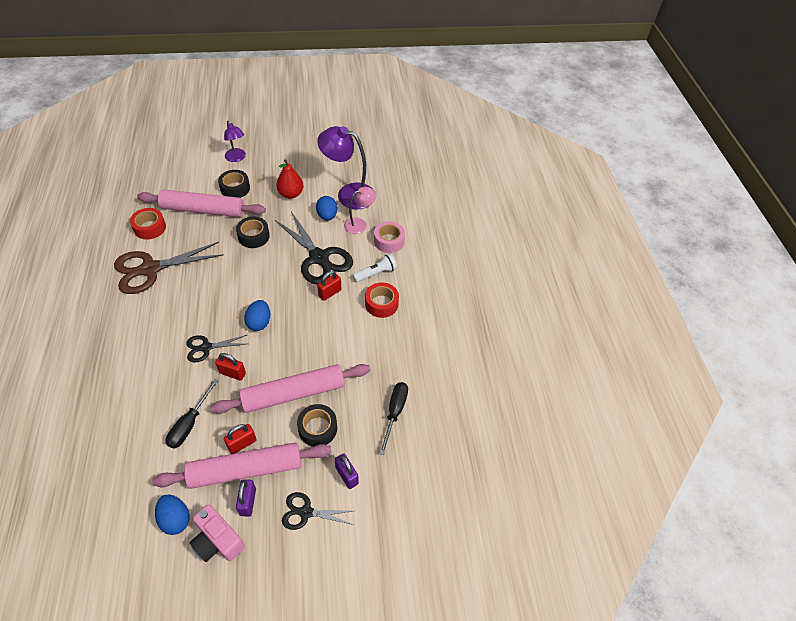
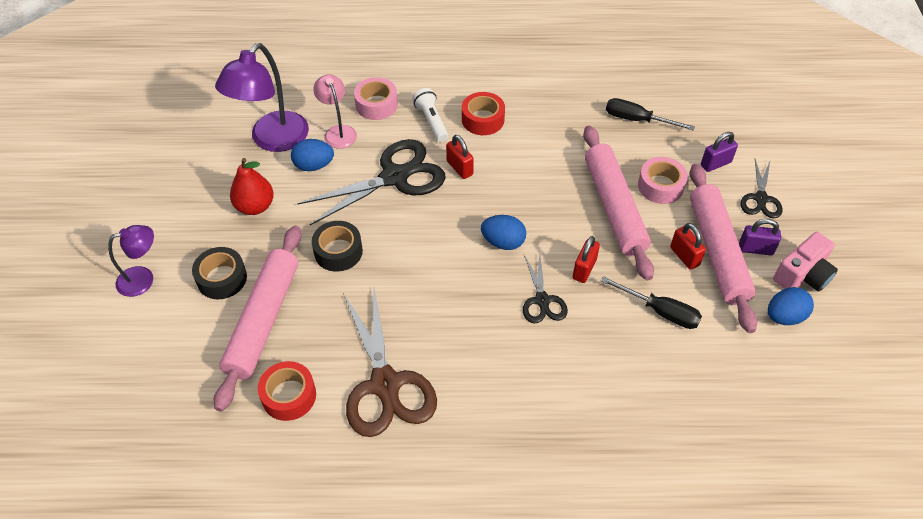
camera: 80 degrees left, 0 degrees up
black tape [297,404,337,447] -> pink tape [638,157,688,204]

